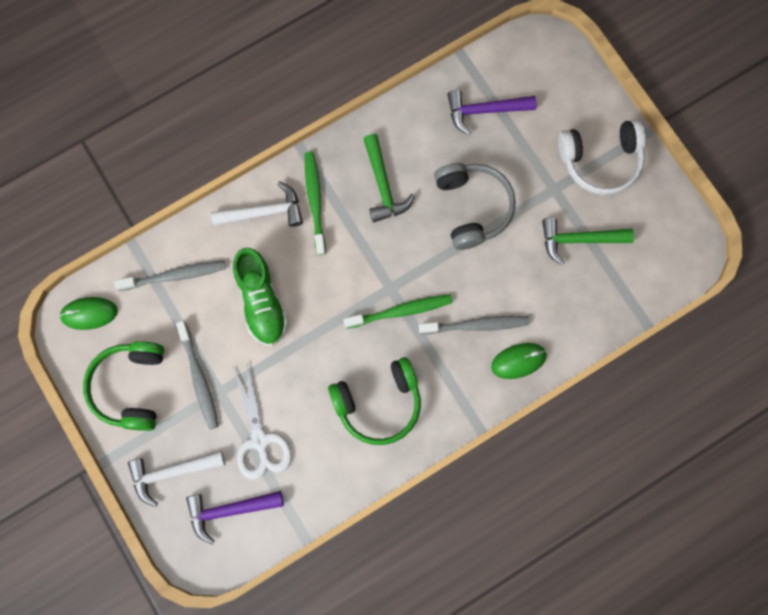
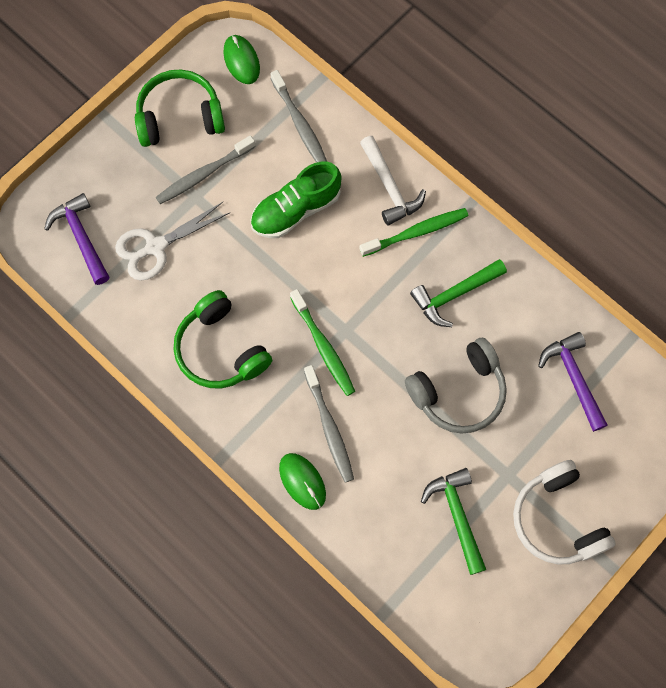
camera: 75 degrees right, 5 degrees down
white hammer [128,451,225,507] -> none

